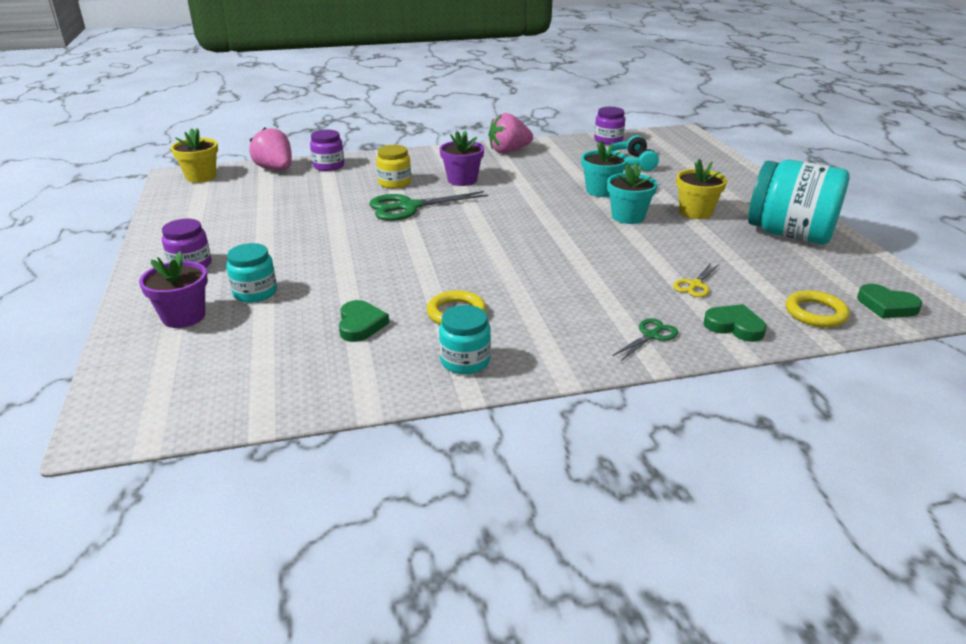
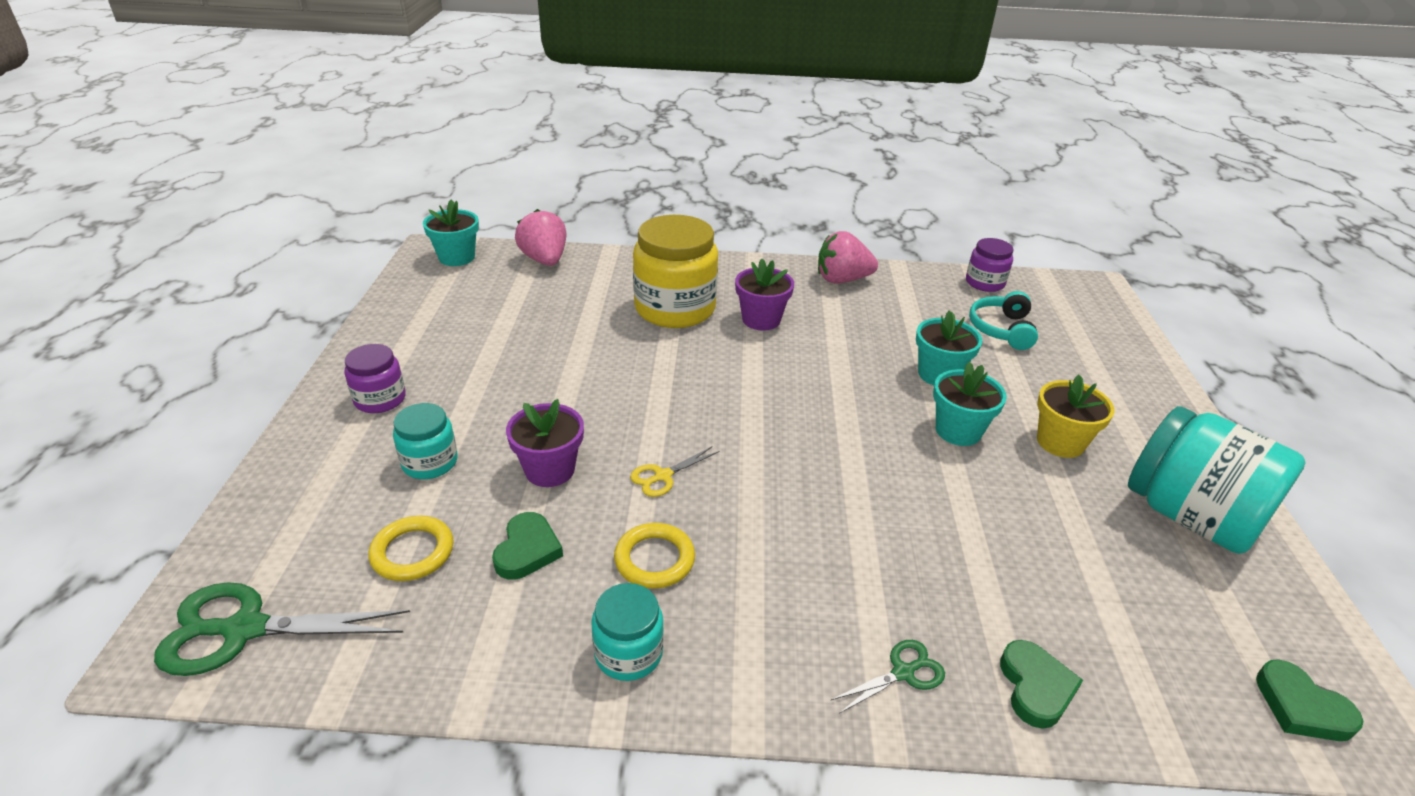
camera: 15 degrees right, 5 degrees up
purple flower pot [139,251,208,328] -> purple flower pot moved to [506,399,584,487]
yellow flower pot [171,128,218,183] -> turquoise flower pot [423,200,479,266]
purple jar [310,130,344,171] -> none
green scissors [369,191,489,221] -> green scissors moved to [154,582,410,676]
yellow jar [376,145,411,188] -> yellow jar [633,215,718,328], size x1.92
yellow scissors [673,263,719,297] -> yellow scissors moved to [630,446,719,497]
green heart [703,304,766,342] -> green heart turned 45 degrees clockwise [1000,640,1083,729]
yellow ring [786,290,850,328] -> yellow ring moved to [368,516,454,581]

